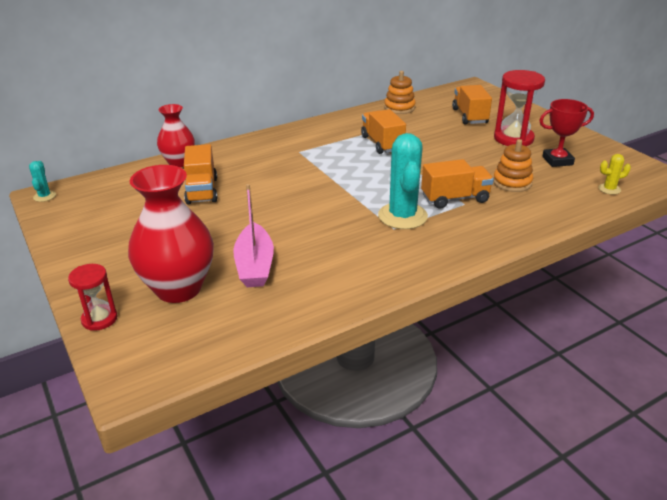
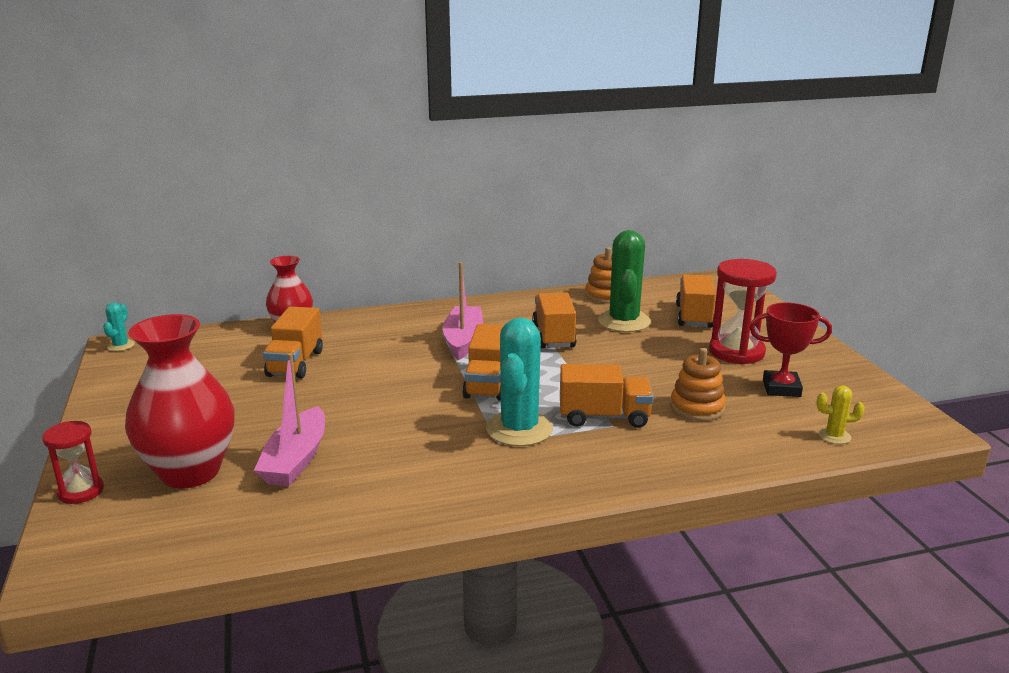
camera: 15 degrees right, 10 degrees down
none -> pink boat [442,262,483,360]
none -> orange truck [462,324,504,401]
none -> green cactus [598,230,651,332]

